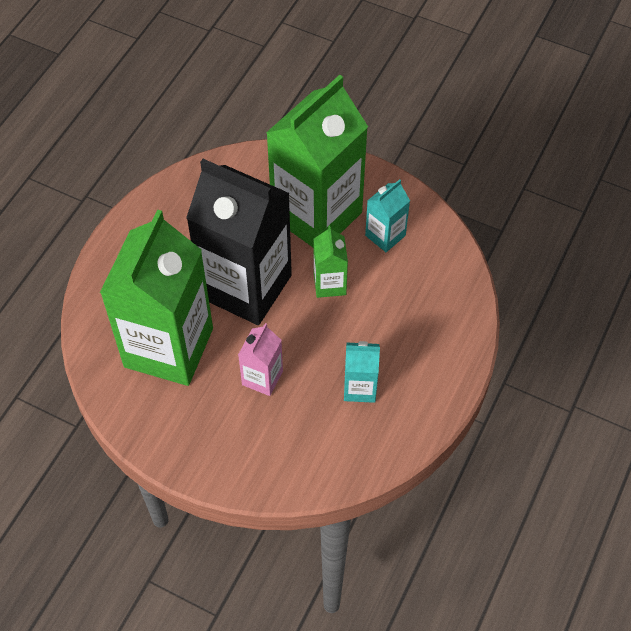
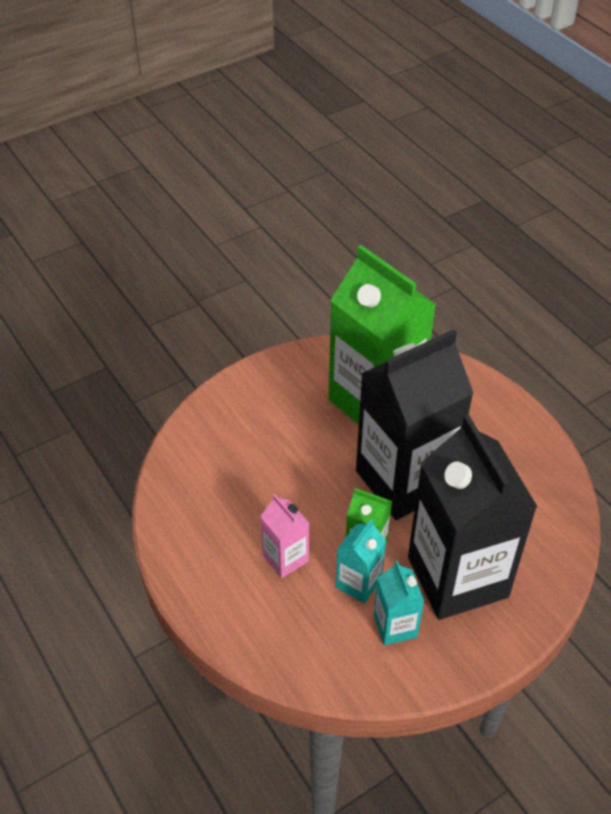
camera: 120 degrees right, 10 degrees down
pink carton [238,323,283,396] -> pink carton moved to [260,494,309,578]
green carton [266,75,368,248] -> black carton [408,415,538,620]
turquoise carton [344,341,380,403] -> turquoise carton moved to [336,519,386,604]

